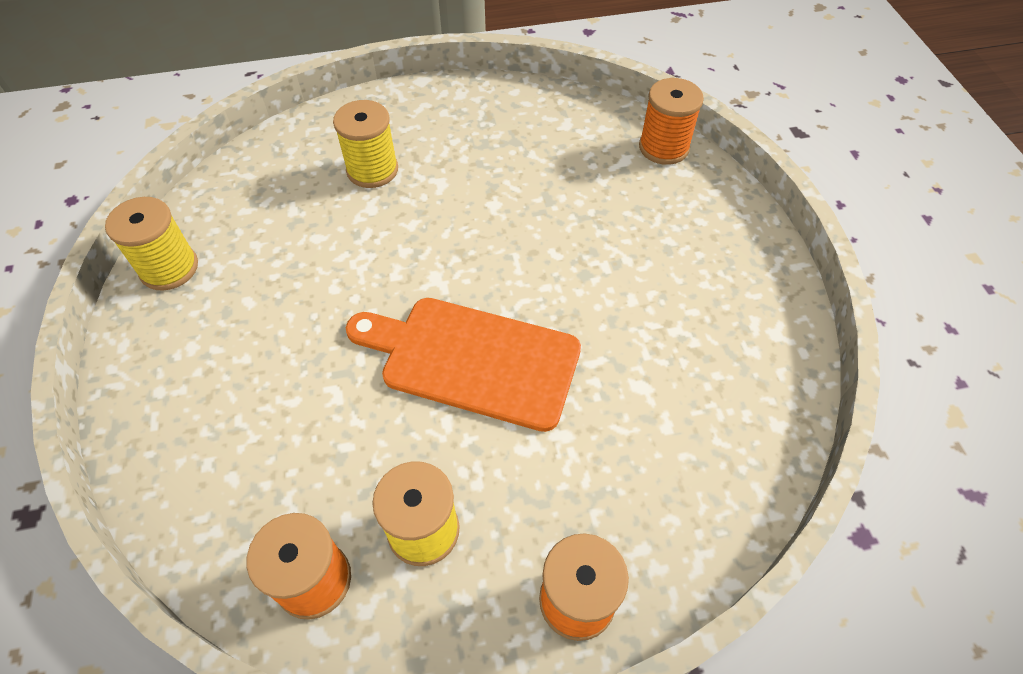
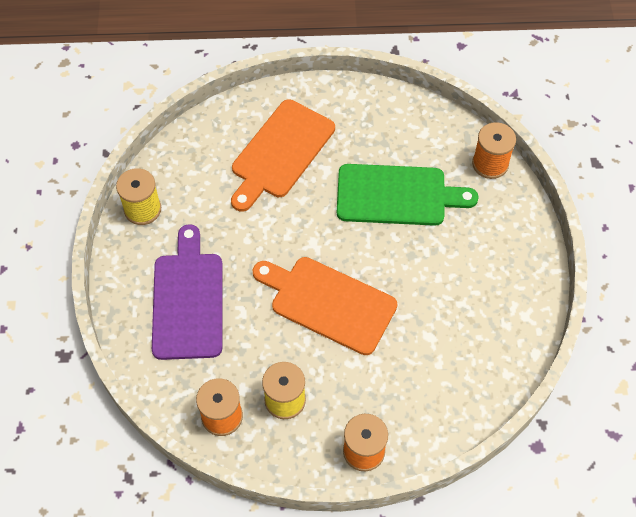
camera: 10 degrees right, 5 degrees up
yellow spool [333,100,398,188] -> orange cutting board [231,99,335,212]
none -> purple cutting board [152,224,223,360]
none -> green cutting board [337,164,479,226]

